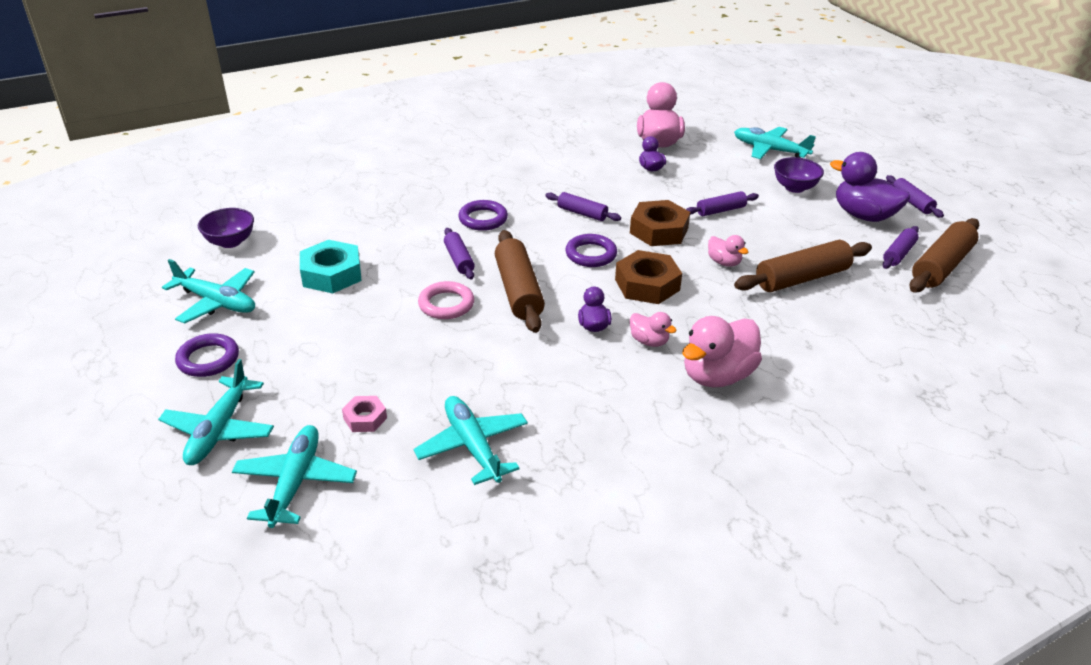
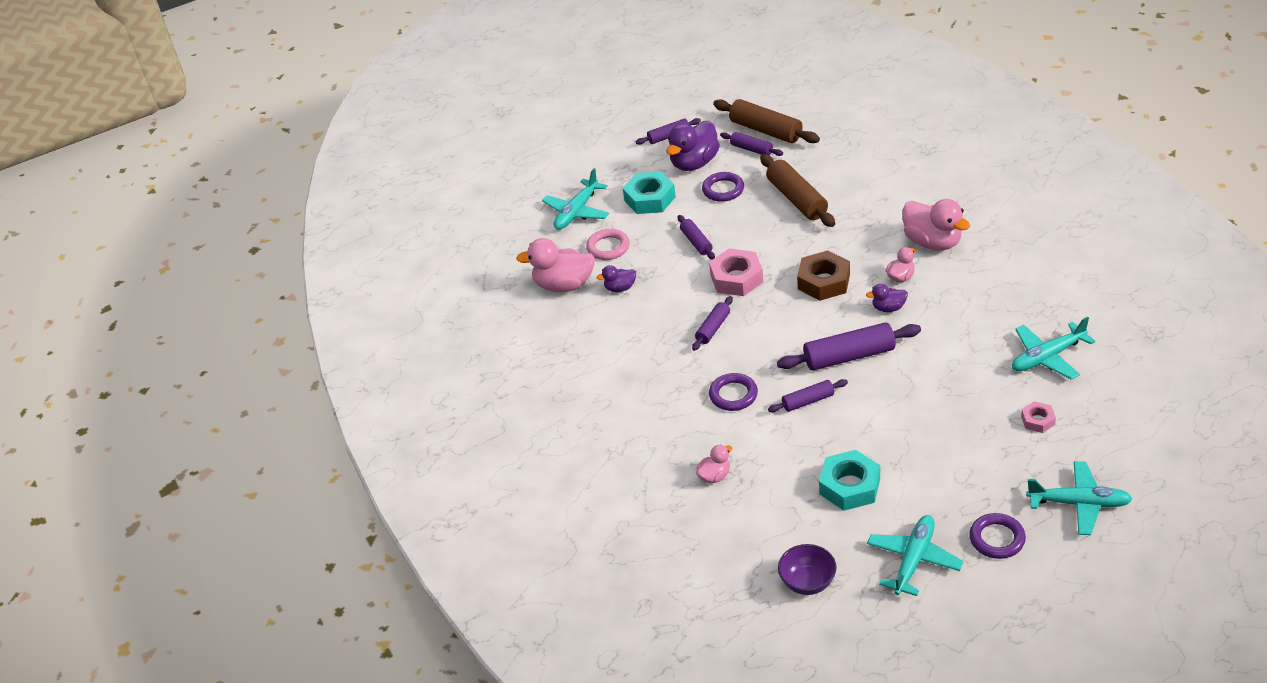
camera: 85 degrees left, 5 degrees up
turquoise plane [232,425,357,528] -> none
pink ring [418,281,474,319] -> pink ring moved to [586,229,630,260]
brown rolling pin [495,230,545,333] -> purple rolling pin [777,322,921,371]
purple ring [565,234,617,267] -> purple ring moved to [702,172,744,202]
brown nut [630,200,690,246] -> pink nut [709,248,763,296]
pink duck [708,235,748,267] -> pink duck moved to [696,444,732,483]
purple bowl [774,157,824,193] -> turquoise nut [623,172,676,214]

